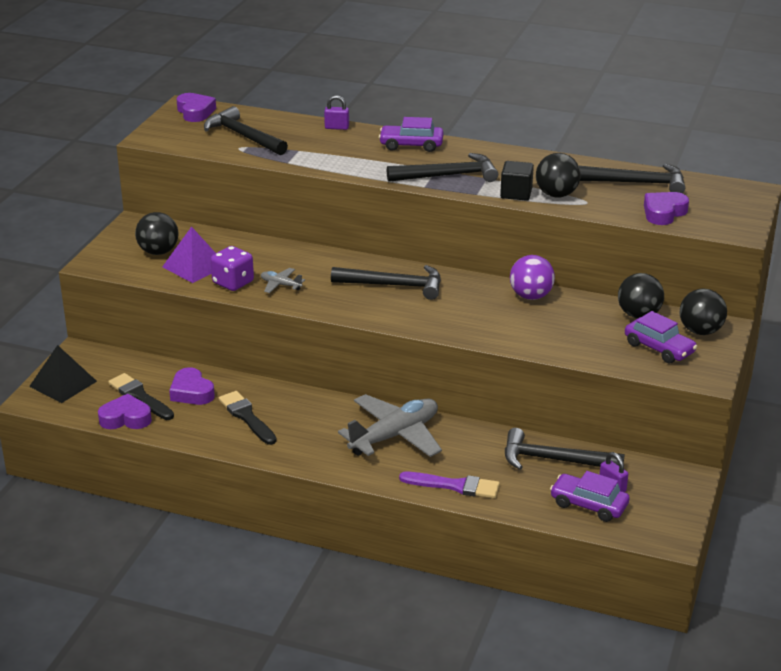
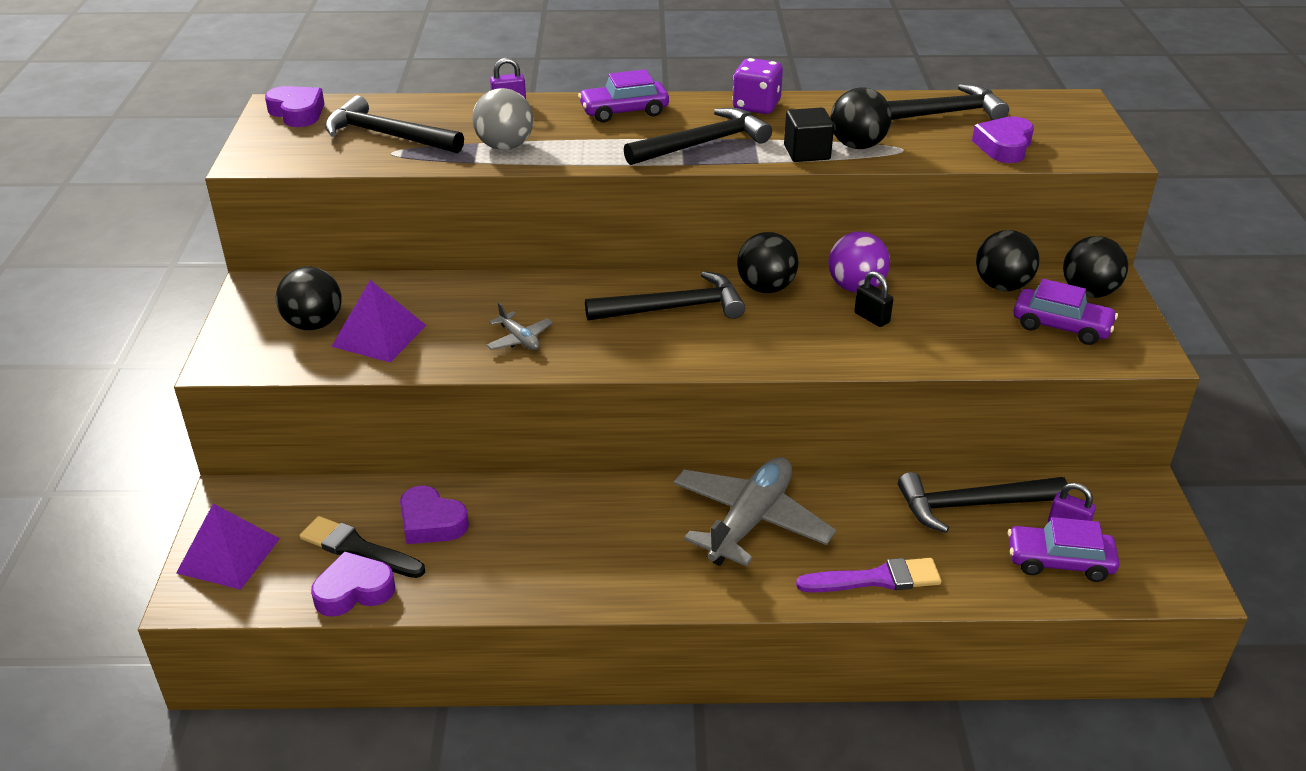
camera: 20 degrees left, 5 degrees up
black pyramid [29,345,97,403] -> purple pyramid [176,504,280,590]
purple dice [211,246,254,291] -> purple dice moved to [732,58,783,114]
black brush [219,391,277,445] -> none
grey plane [261,268,305,293] -> grey plane turned 135 degrees counterclockwise [486,303,553,350]
none -> grey ball [472,88,534,150]
none -> black ball [737,232,799,293]
none -> black padlock [854,271,893,327]

